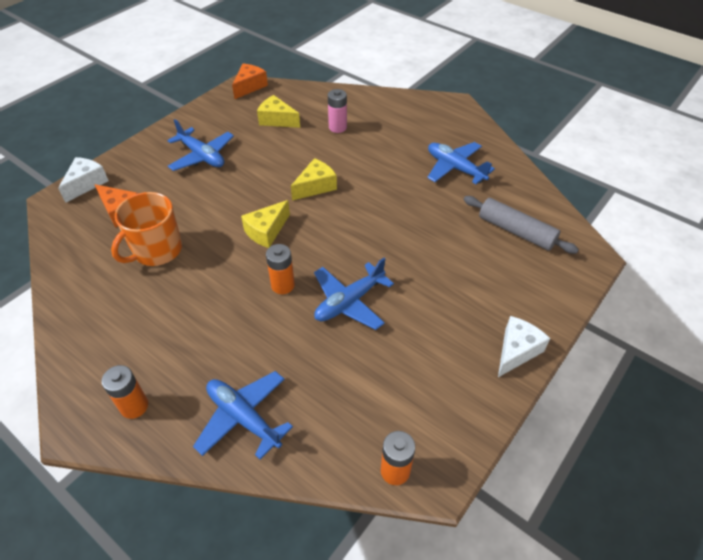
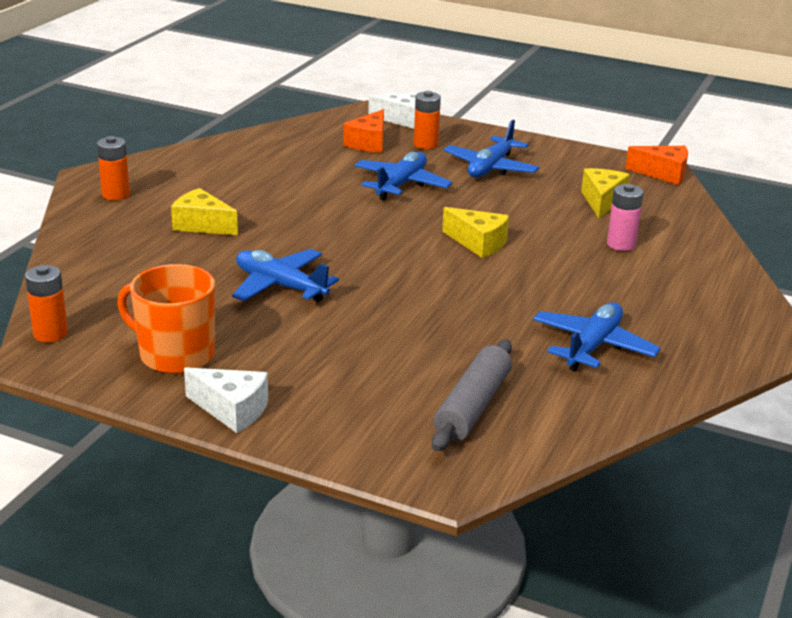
camera: 75 degrees right, 20 degrees down
orange mug [111,192,182,266] -> orange mug moved to [117,264,215,374]
blue plane [193,371,293,460] -> blue plane moved to [354,152,452,200]
yellow cheese [241,200,290,248] -> yellow cheese moved to [171,188,238,235]
orange battery [266,244,295,294] -> orange battery moved to [414,91,441,149]

